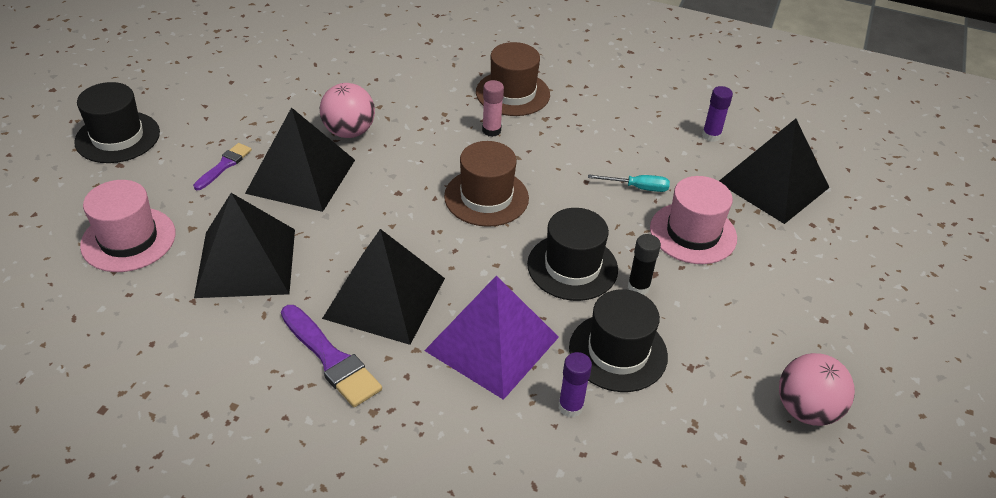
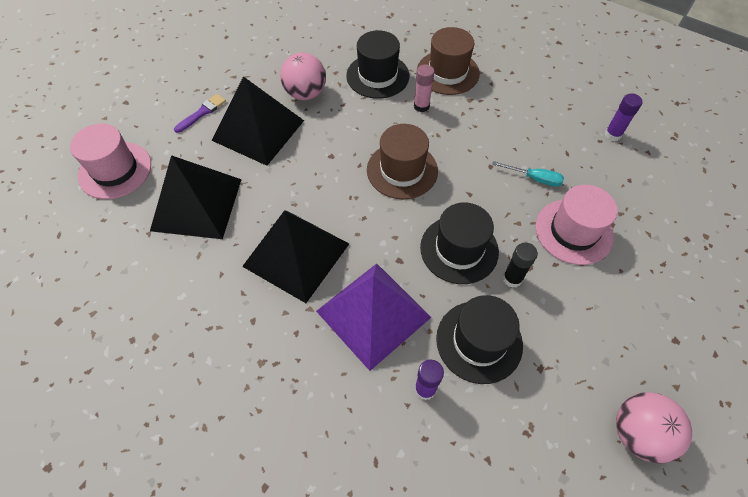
camera: 15 degrees right, 15 degrees up
black hat [74,82,160,163] -> black hat moved to [346,30,409,99]
purple brush [281,305,382,407] -> none
black pyramid [719,119,830,224] -> none

